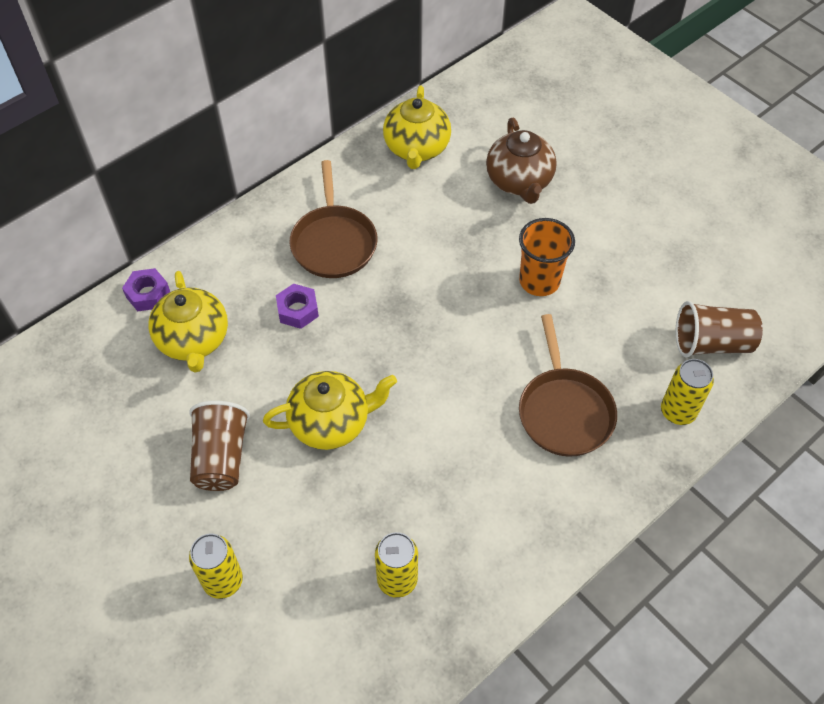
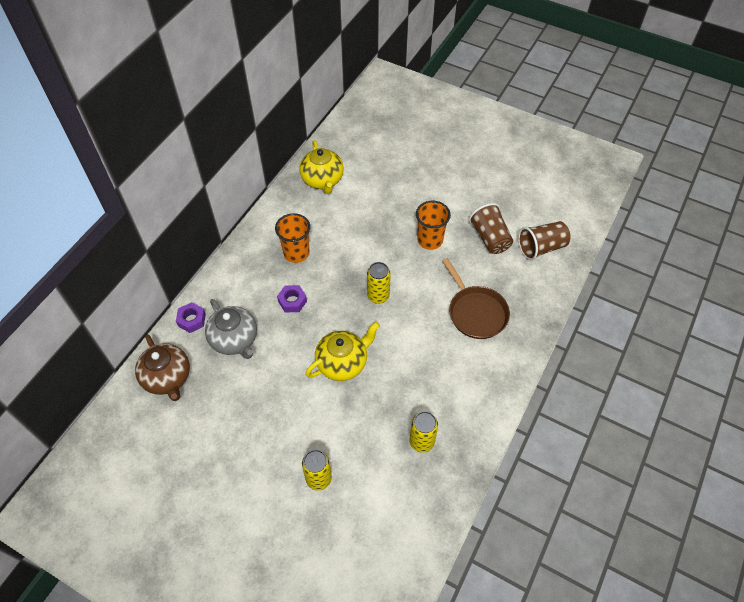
camera: 20 degrees left, 0 degrees up
yellow teapot [148,271,228,373] -> grey teapot [205,299,257,359]
brown cup [189,401,250,491] -> brown cup moved to [469,203,513,254]
brown pan [289,160,377,278] -> orange cup [275,213,310,263]
brown teapot [486,118,557,204] -> brown teapot moved to [135,334,190,401]
yellow can [661,359,714,425] -> yellow can moved to [367,262,391,304]

